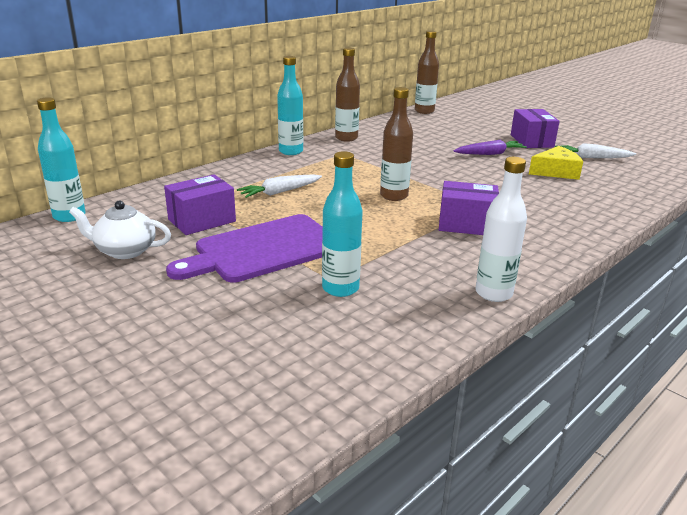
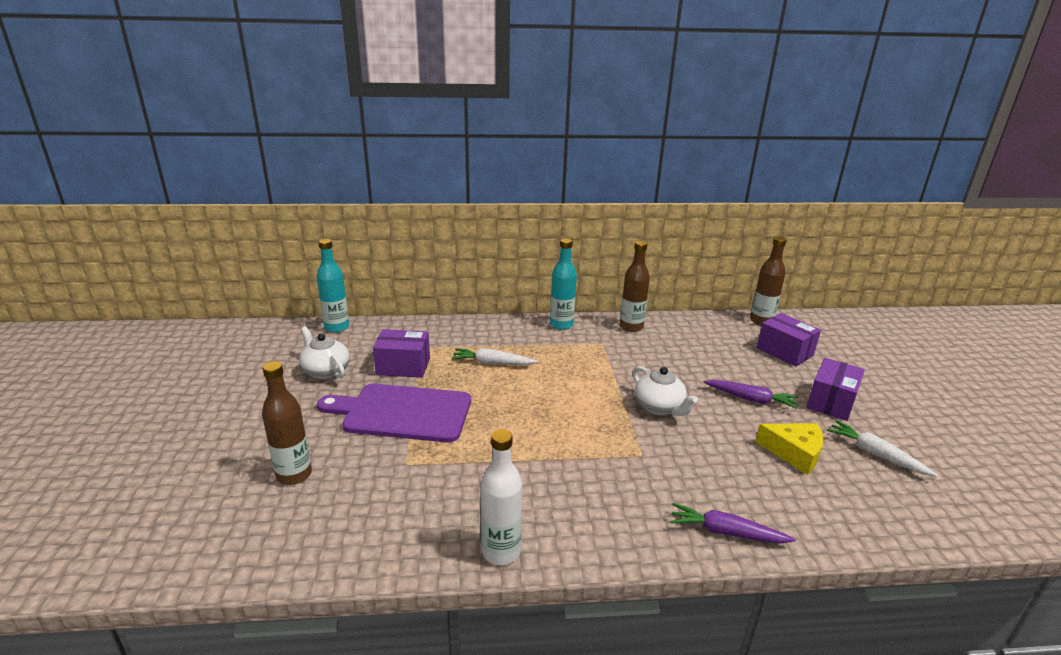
camera: 40 degrees right, 0 degrees up
turquoise bottle [322,151,363,297] -> none
brown bottle [380,87,413,201] -> brown bottle moved to [262,361,312,485]
purple box [439,181,499,235] -> purple box moved to [757,313,821,367]
none -> white teapot [632,366,698,416]
none -> purple carrot [670,503,796,543]

